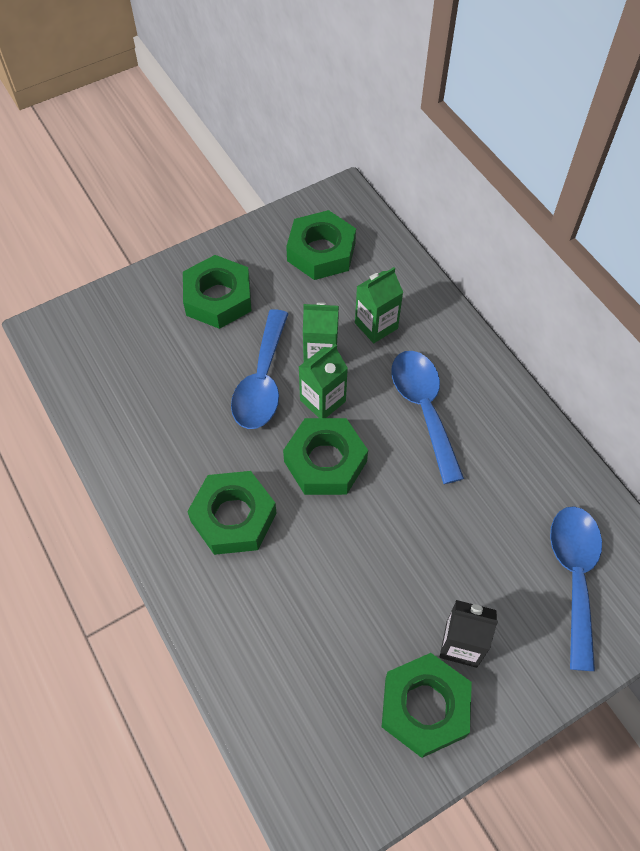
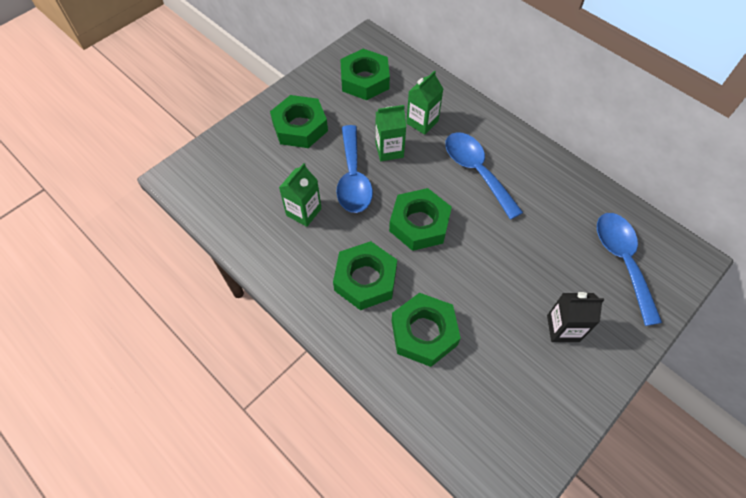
camera: 15 degrees left, 0 degrees up
green carton [299,344,348,418] -> green carton moved to [279,163,322,227]
green nut [382,653,472,758] -> green nut moved to [392,293,461,367]

